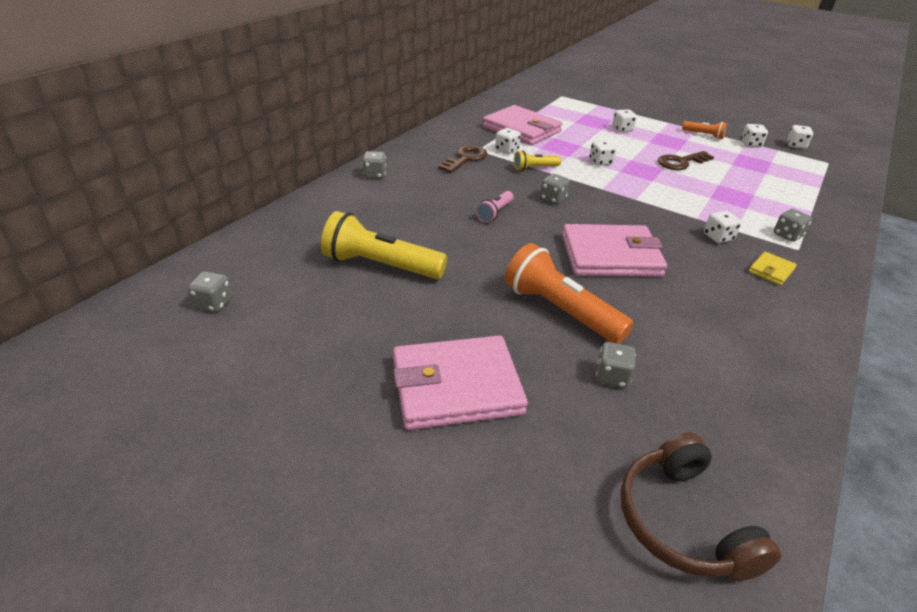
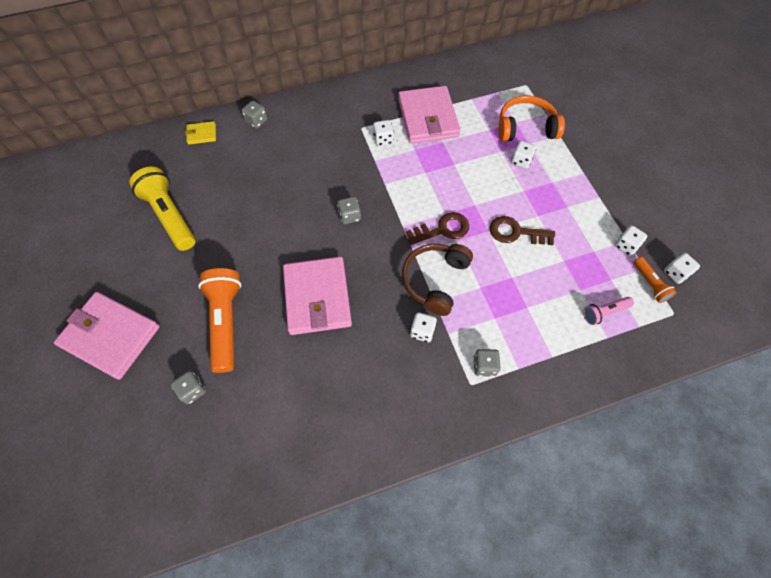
camera: 40 degrees right, 25 degrees up
grey dice [188,271,232,312] -> none
brown key [438,145,488,173] -> brown key moved to [406,212,469,245]
pink flashlight [476,191,513,223] -> pink flashlight moved to [583,297,634,325]
yellow flashlight [514,150,561,171] -> none
pink wallet [562,224,667,277] -> pink wallet turned 45 degrees clockwise [283,257,352,335]
white dice [589,140,616,166] -> none
brown headphones [620,432,781,581] -> brown headphones moved to [402,244,473,316]
orange flashlight [682,121,728,139] -> orange flashlight moved to [634,257,677,303]
yellow wallet [749,252,797,285] -> yellow wallet moved to [185,121,216,145]
none -> orange headphones [498,95,565,141]

